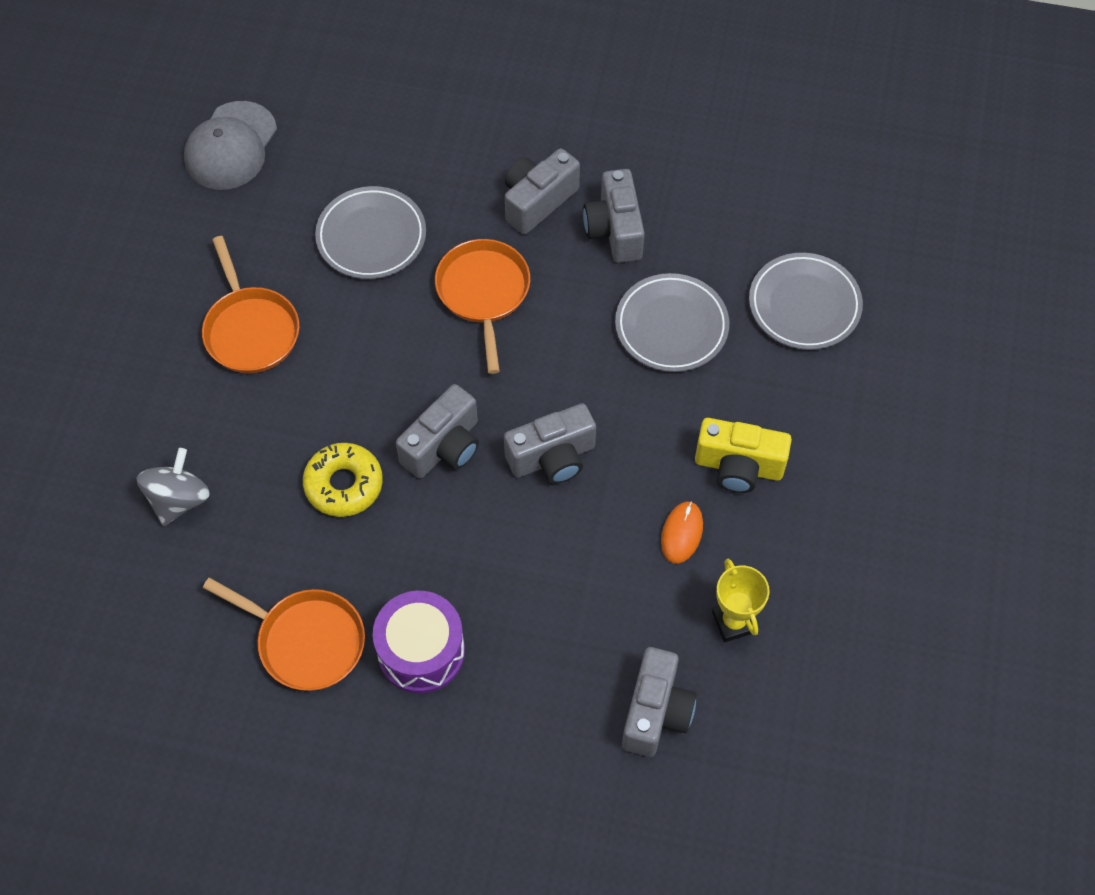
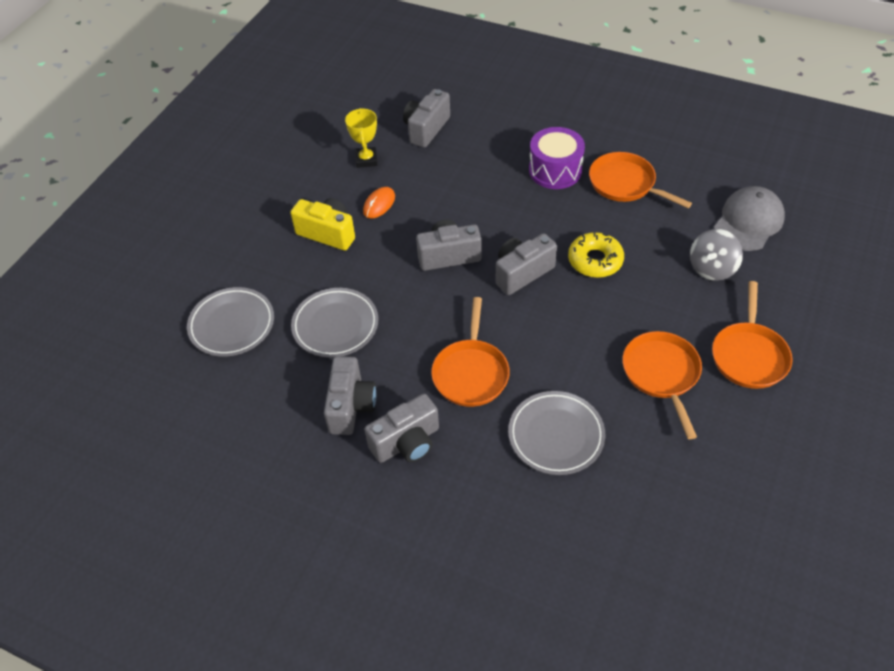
camera: 165 degrees left, 10 degrees down
grey cap [184,101,277,190] -> grey cap moved to [714,186,785,251]
none -> orange pan [712,281,793,389]

